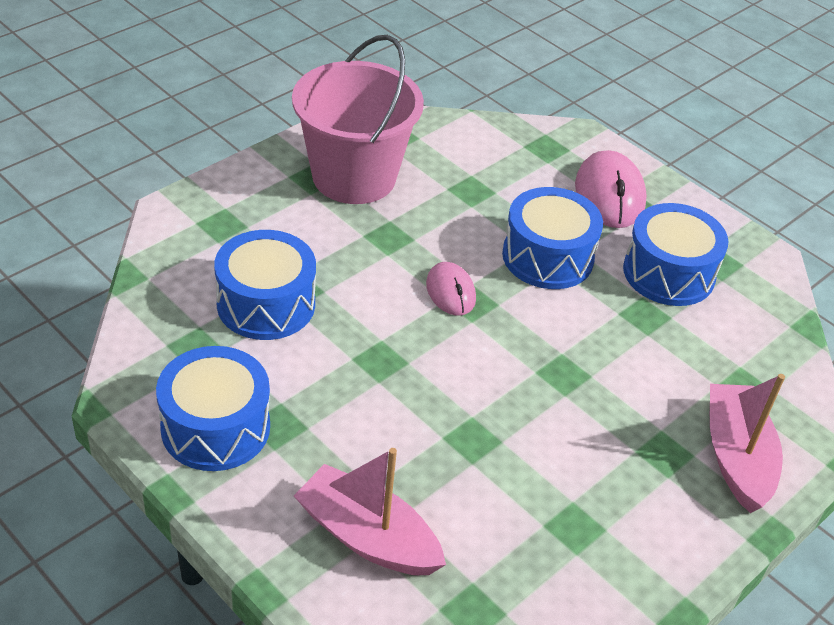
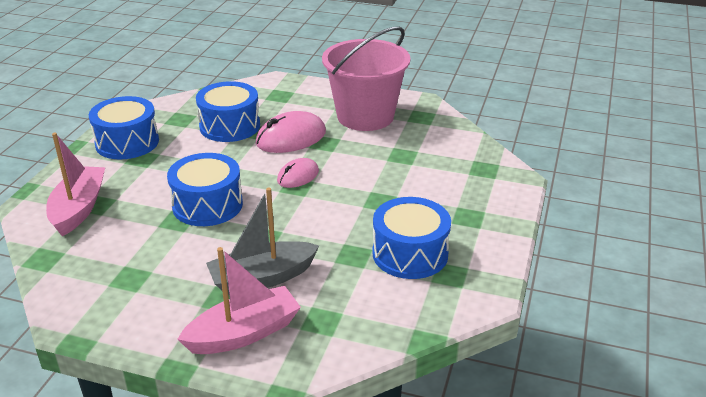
camera: 65 degrees right, 10 degrees down
blue drum [502,187,603,289] -> blue drum moved to [167,153,243,226]
pink mouse [575,150,647,228] -> pink mouse moved to [256,111,326,153]
none -> grey boat [206,188,319,295]

